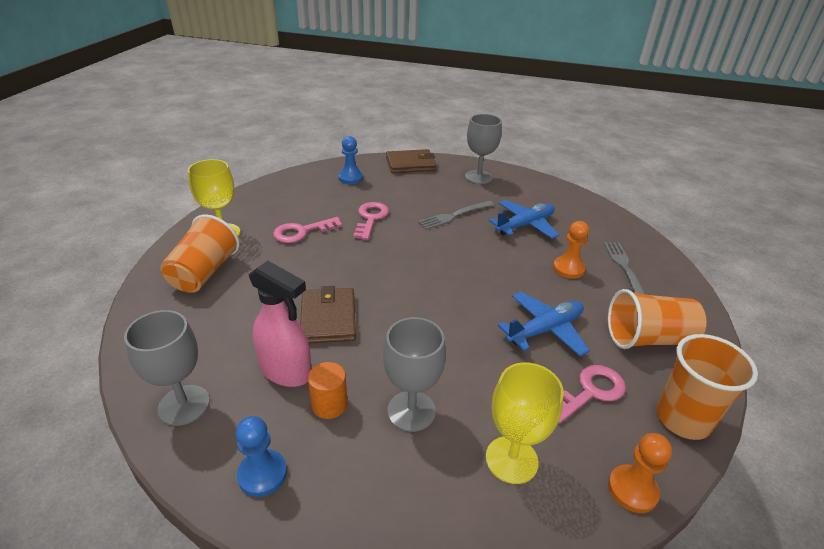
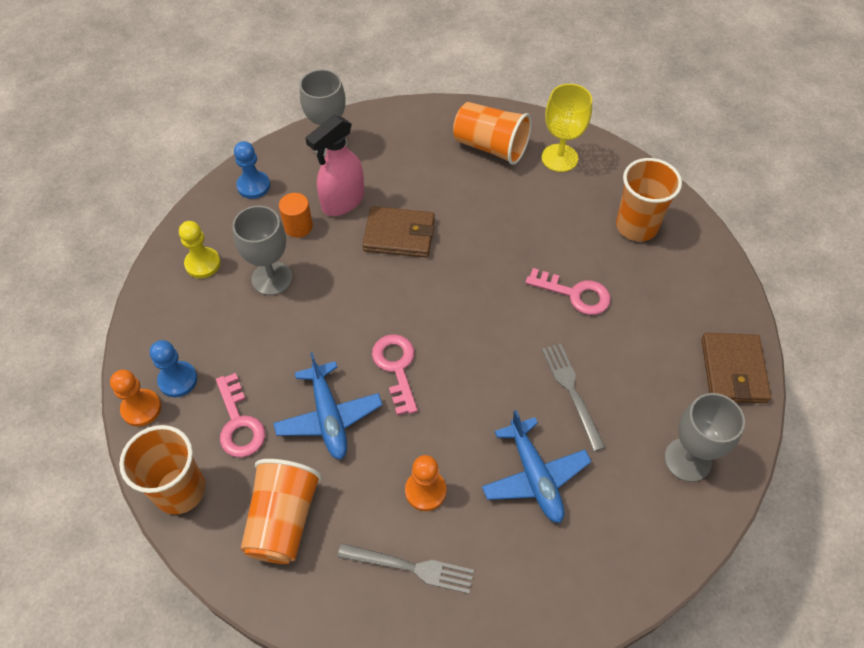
camera: 105 degrees right, 20 degrees up
pink key [273,217,342,243] -> pink key moved to [372,334,418,415]
blue pawn [338,136,363,184] -> blue pawn moved to [150,340,197,397]
yellow goblet [486,362,564,484] -> none
none -> yellow pawn [179,221,221,278]
none -> orange cup [616,158,682,241]

